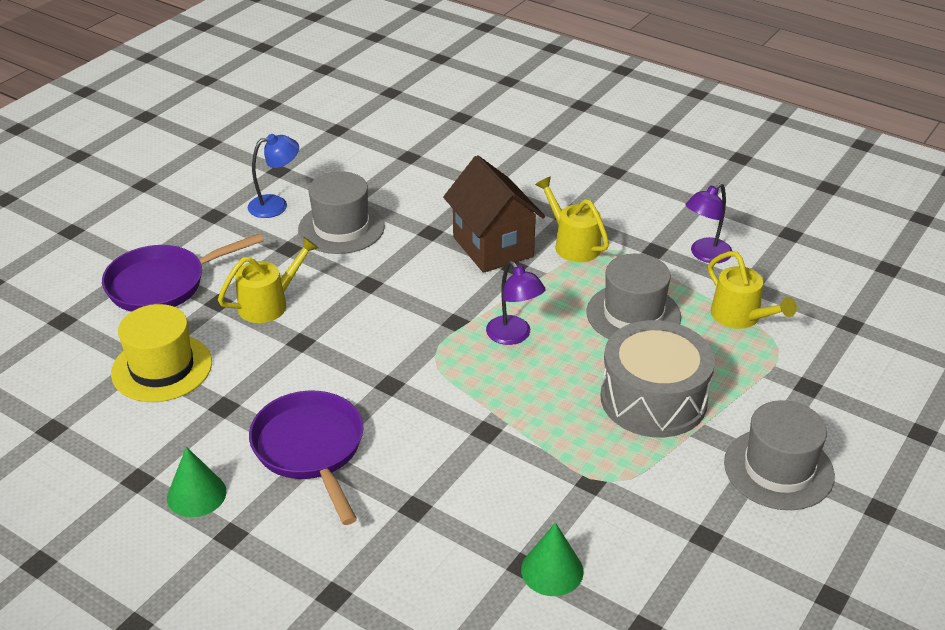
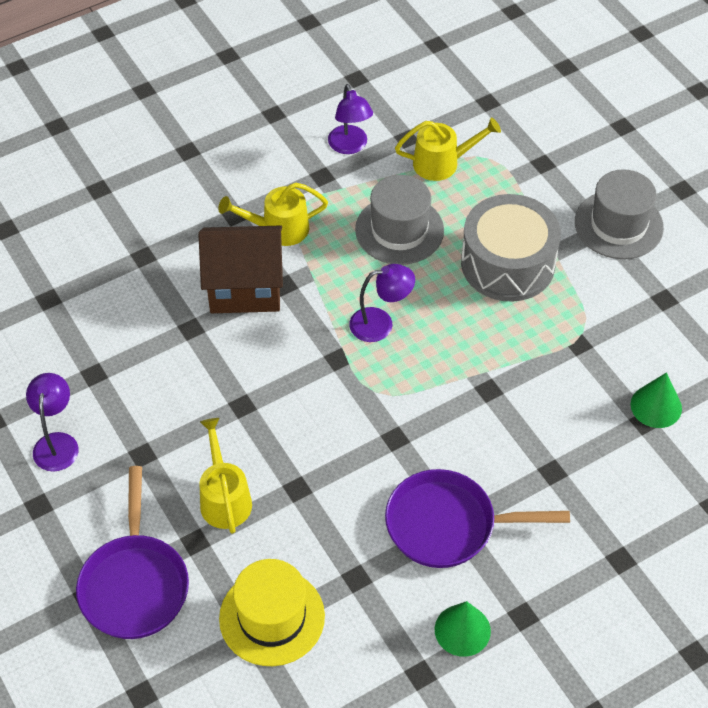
camera: 65 degrees left, 15 degrees up
blue lamp [248,134,299,218] -> purple lamp [26,373,79,472]
grey hat [298,171,385,254] -> none

